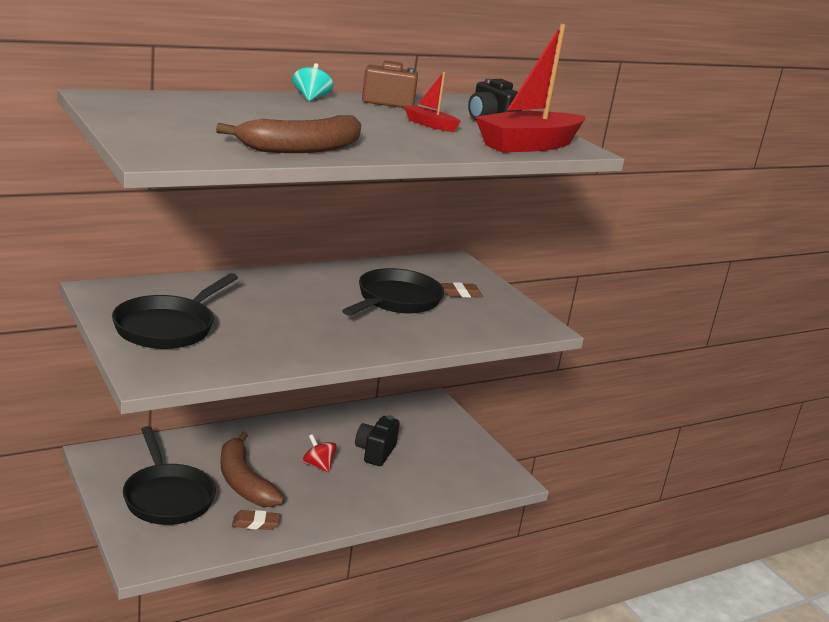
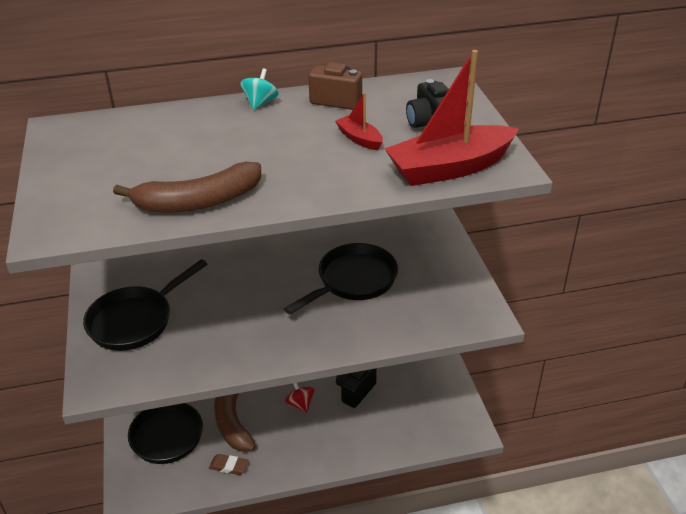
camera: 20 degrees right, 15 degrees up
brown eraser [441,282,483,298] -> none

